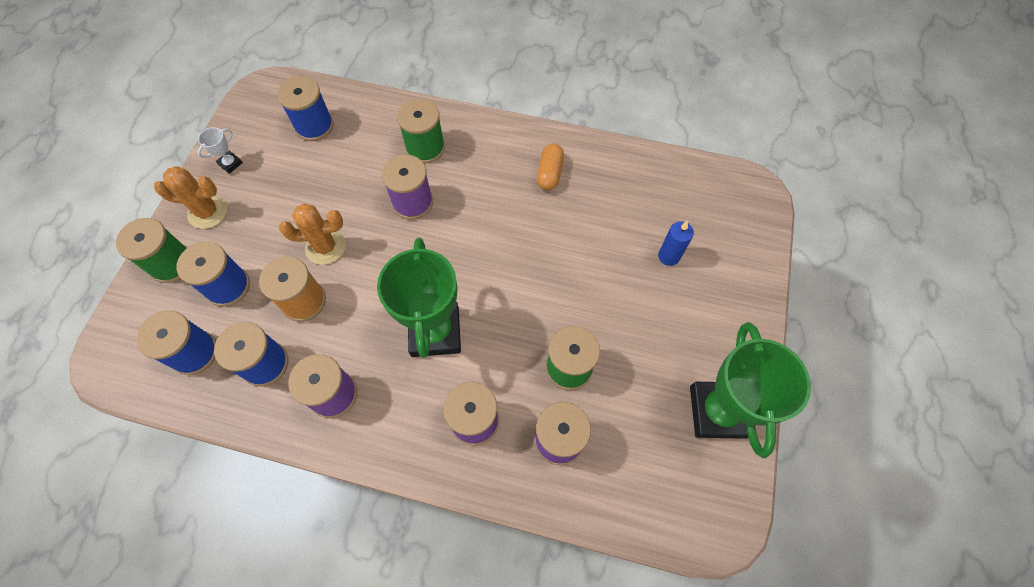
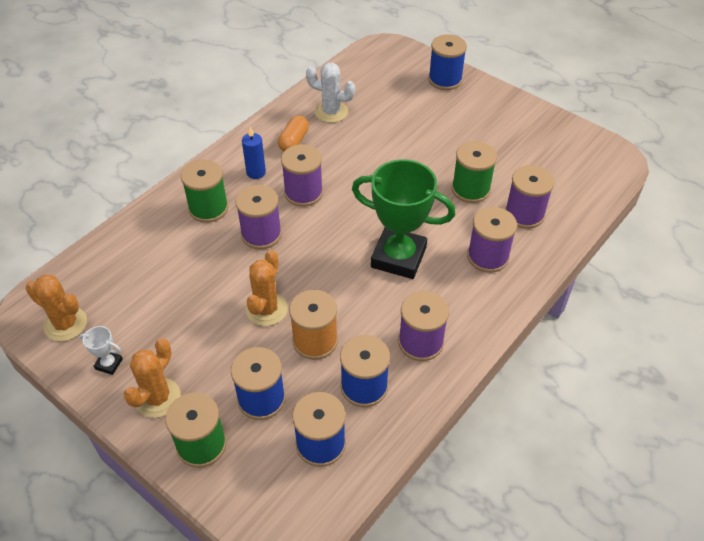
camera: 65 degrees left, 15 degrees down
white trophy [198,127,243,174] -> white trophy turned 45 degrees counterclockwise [79,326,123,375]
blue spool [277,76,334,141] -> blue spool moved to [428,34,467,90]
orange capsule [537,144,564,190] -> orange capsule turned 75 degrees clockwise [278,115,309,151]
blue candle [658,221,694,266] -> blue candle moved to [242,127,266,179]
green trophy [690,322,811,458] -> none
none -> orange cactus [26,275,87,342]
none -> purple spool [281,144,323,207]
none -> white cactus [306,63,355,123]

